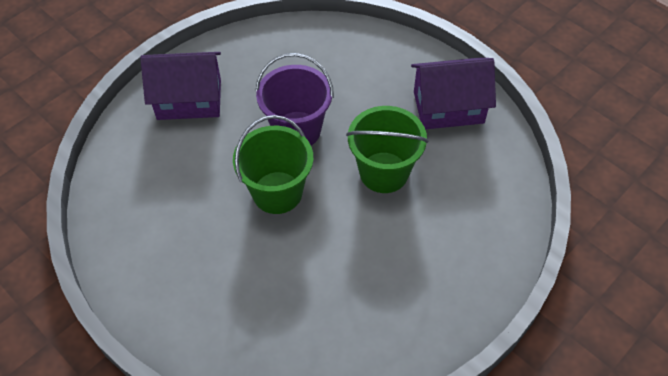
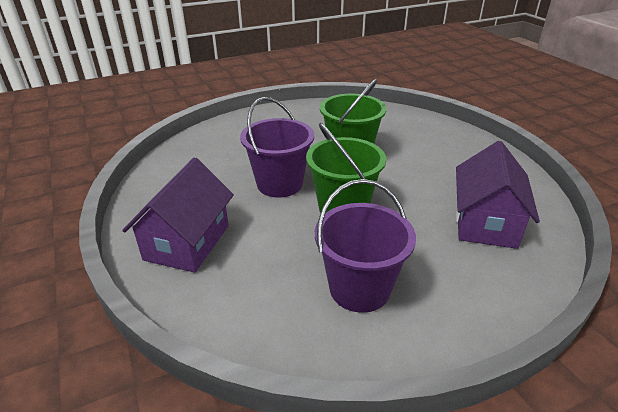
camera: 70 degrees left, 20 degrees down
purple house [411,58,496,129] -> purple house moved to [456,141,540,249]
none -> purple bucket [315,179,416,313]

